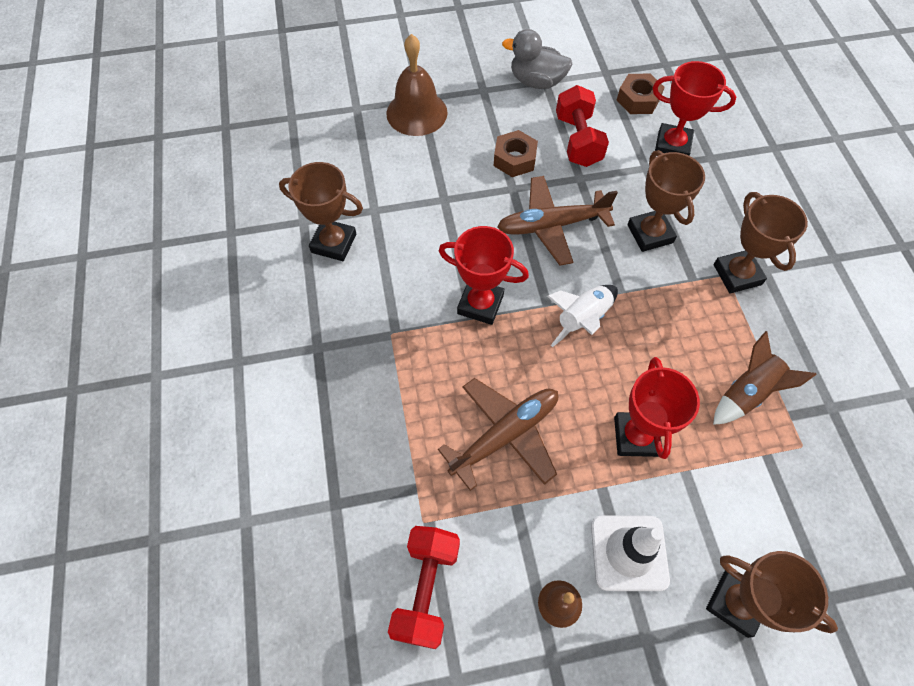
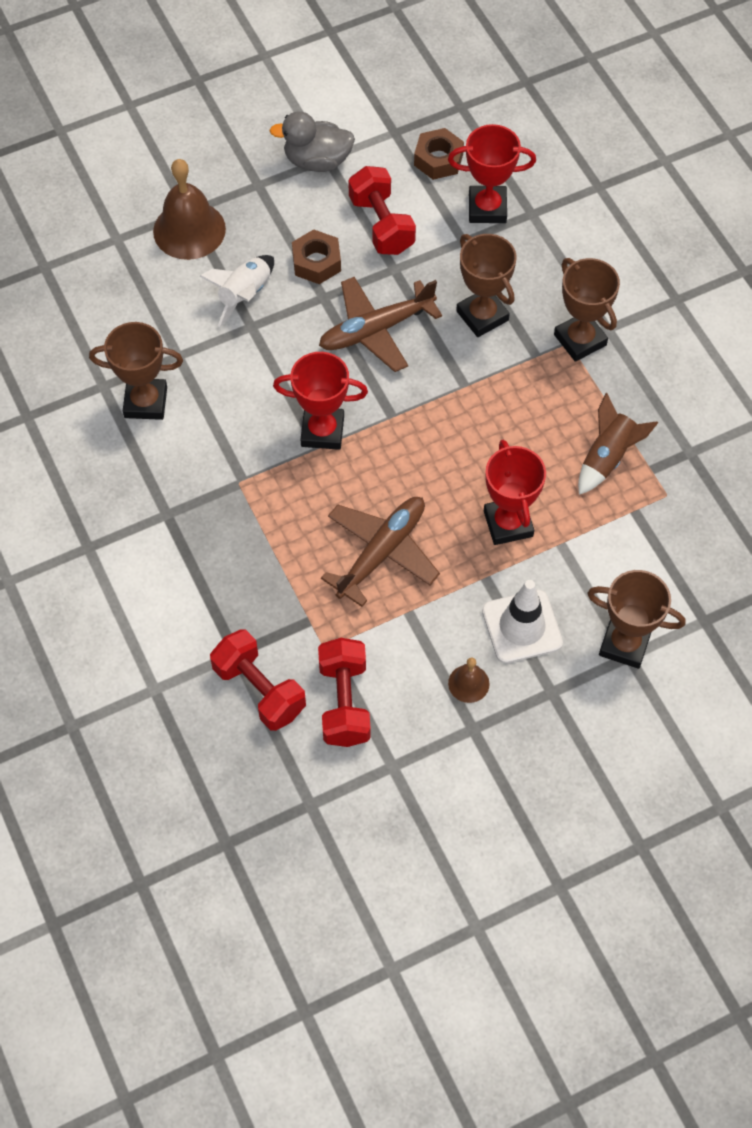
camera: 15 degrees left, 0 degrees up
white rocket [547,285,618,347] -> white rocket moved to [199,255,274,327]
none -> red dumbbell [210,629,306,731]

